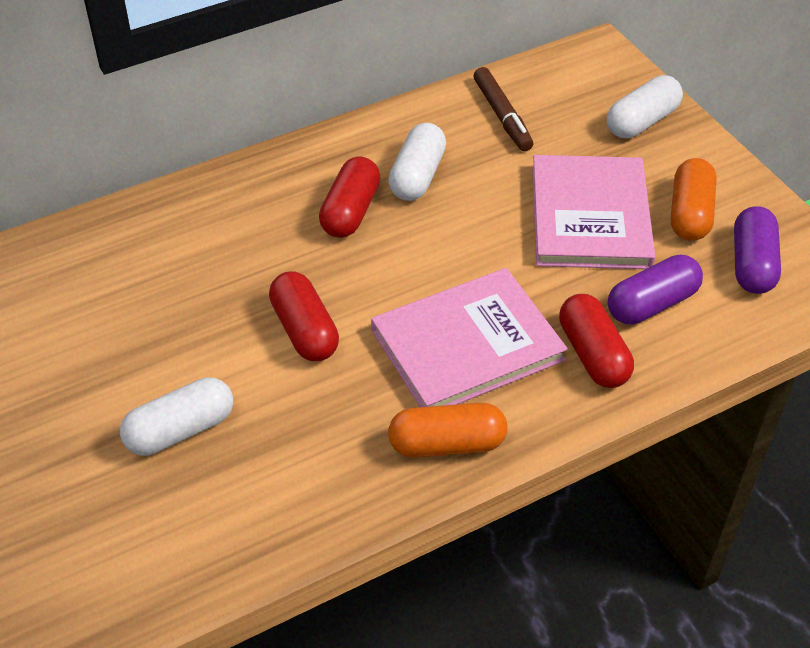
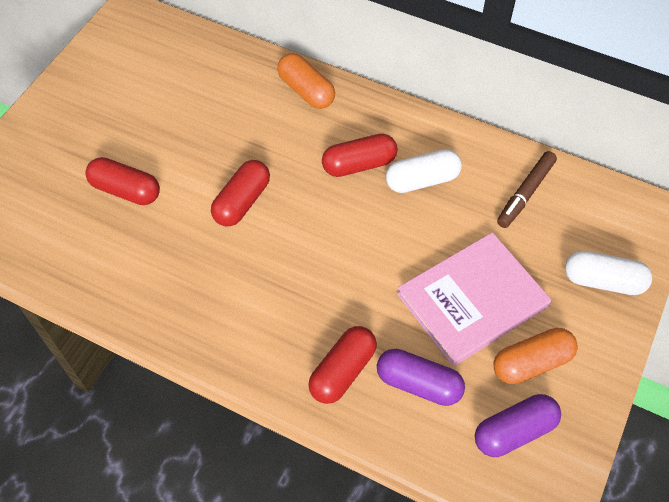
camera: 55 degrees right, 10 degrees up
white capsule [120,377,233,456] -> red capsule [85,157,160,205]
pink book [371,268,568,407] -> none
orange capsule [388,403,507,458] -> orange capsule moved to [277,53,335,109]

